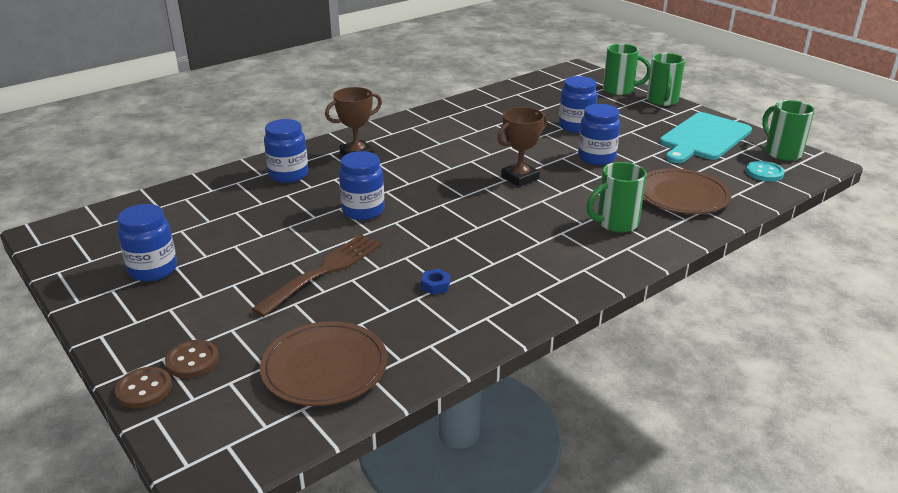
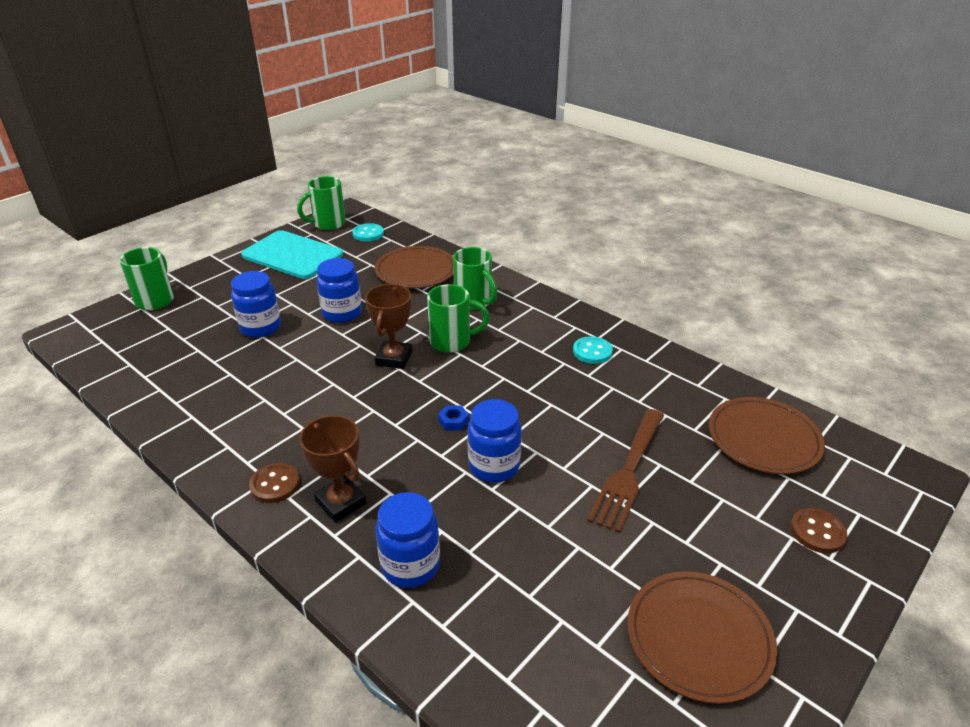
camera: 100 degrees left, 5 degrees up
brown button [115,367,172,409] -> brown button moved to [249,463,300,503]
blue jar [117,204,177,282] -> brown plate [627,571,777,704]
brown fork [251,234,382,317] -> brown fork turned 90 degrees counterclockwise [587,409,664,533]
blue nut [421,269,450,295] -> blue nut moved to [438,405,469,431]
brown trophy [497,107,547,187] -> brown trophy turned 60 degrees clockwise [365,284,412,369]
green mug [647,53,685,106] -> green mug moved to [427,284,489,353]
none -> turquoise button [573,336,613,364]

